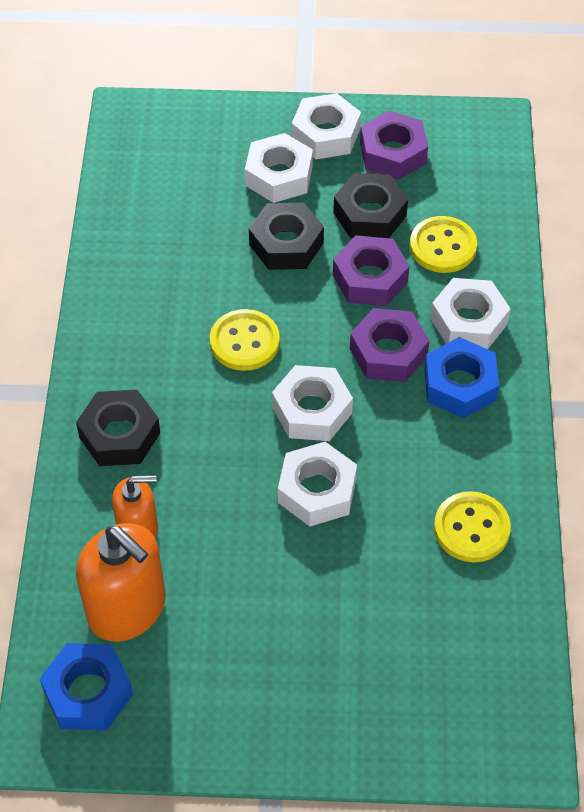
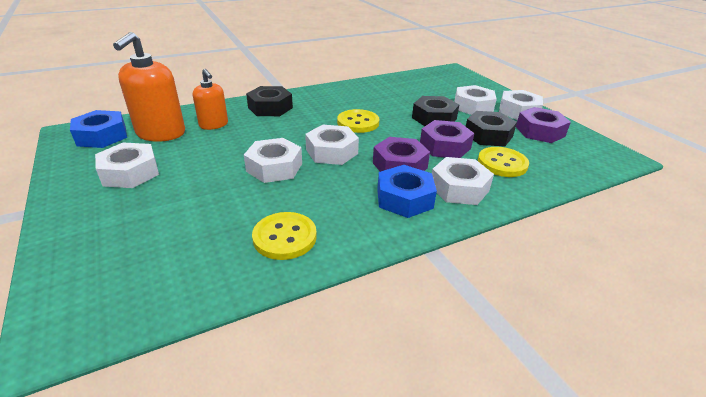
camera: 60 degrees right, 20 degrees down
none -> white nut [95,142,159,188]

